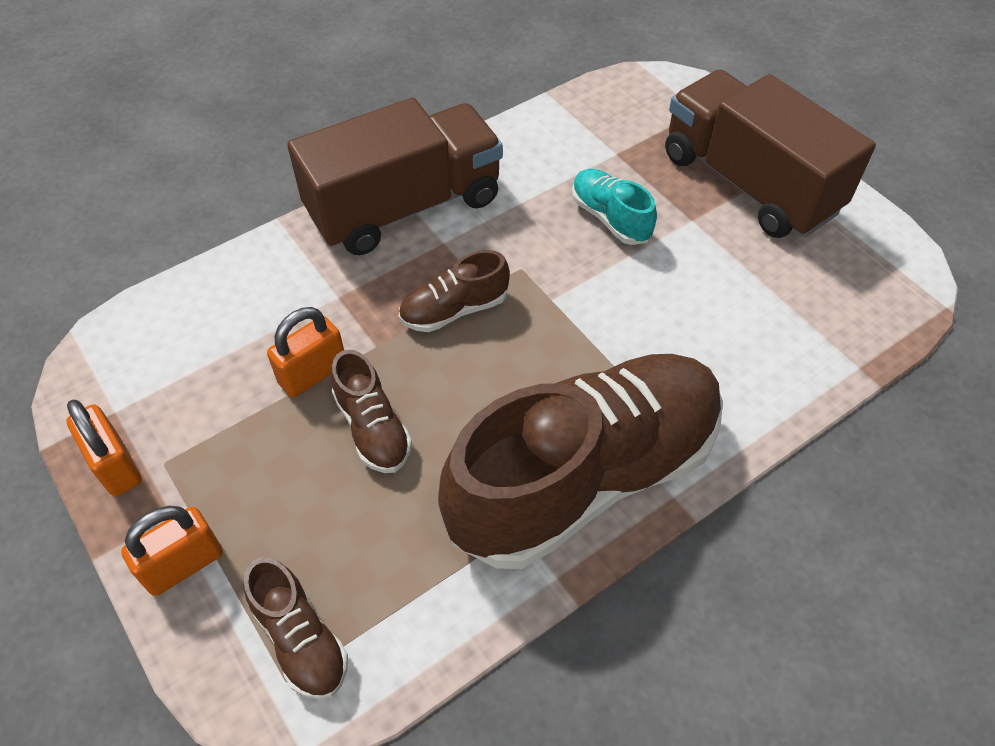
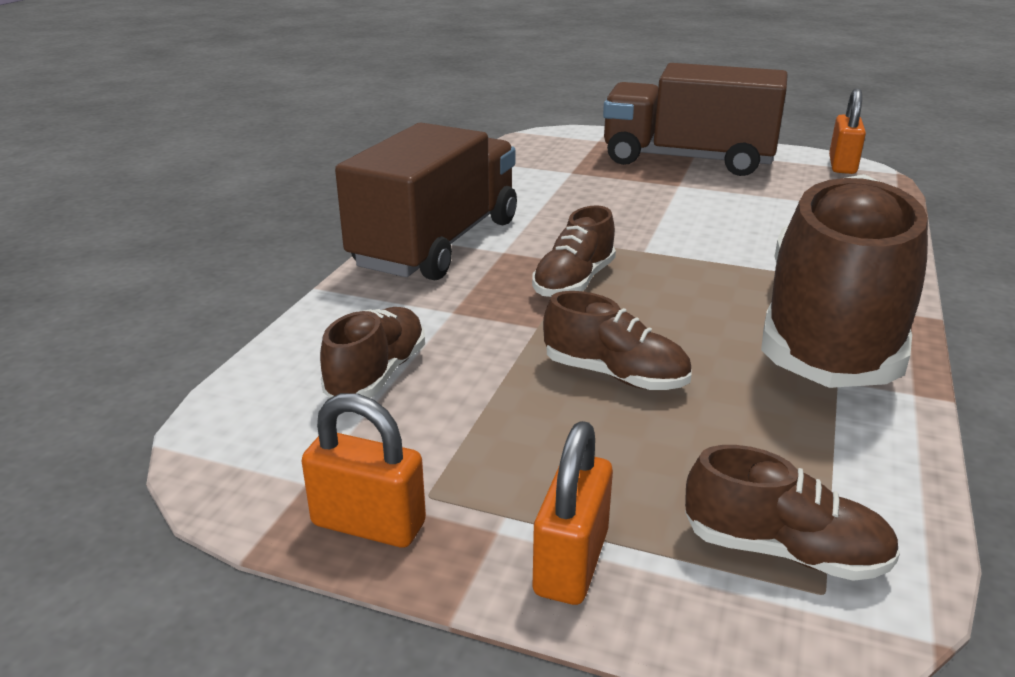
camera: 35 degrees left, 25 degrees down
orange padlock [267,307,344,397] -> orange padlock moved to [829,88,866,174]
turquoise shoe [572,169,657,245] -> none
none -> brown shoe [320,307,425,398]

